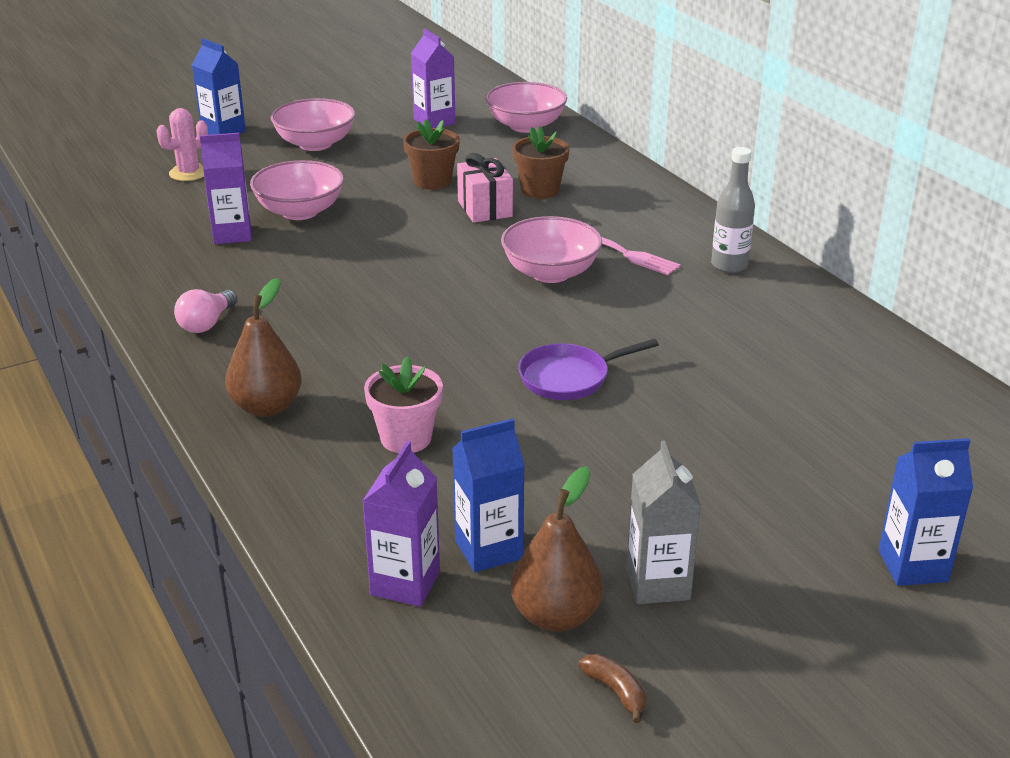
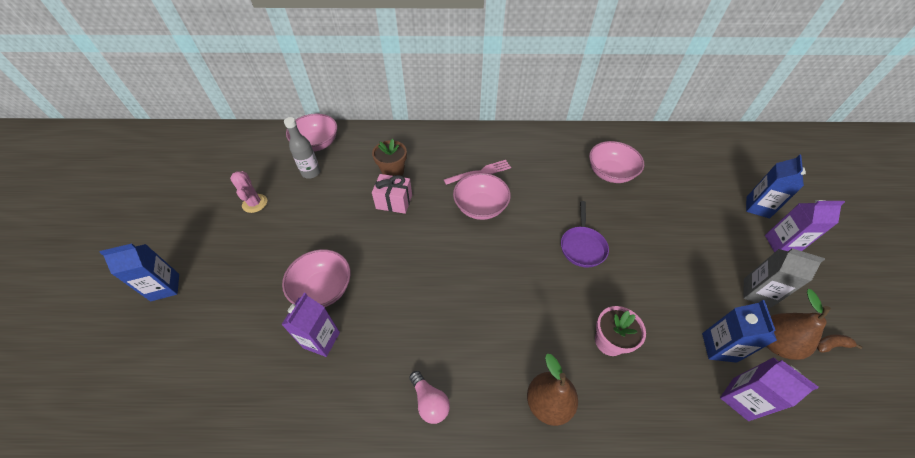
camera: 60 degrees left, 20 degrees up
pink cactus [157,108,208,181] -> pink cactus moved to [230,171,267,213]
pink bowl [271,98,355,151] -> pink bowl moved to [589,141,644,183]
brown flower pot [403,119,460,190] -> none
purple carton [411,29,456,128] -> purple carton moved to [765,200,845,253]
grey bottle [711,147,755,273] -> grey bottle moved to [284,117,320,179]

